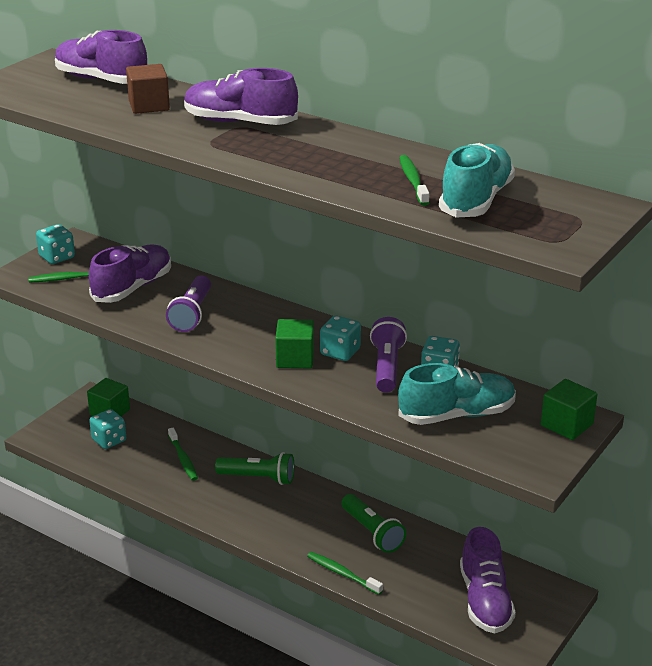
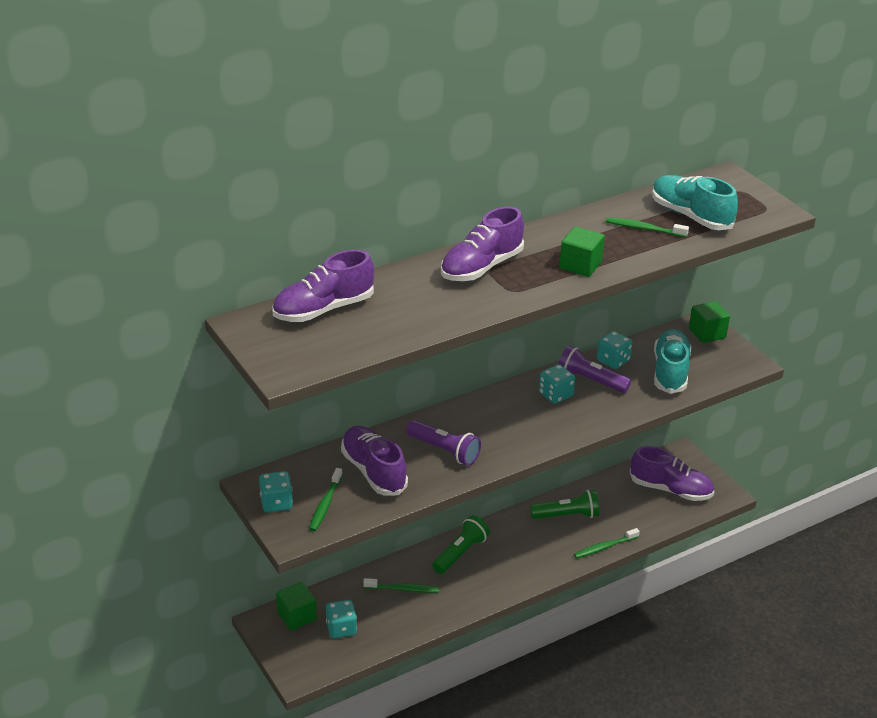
camera: 65 degrees left, 5 degrees up
brown cube [126,64,170,114] -> none
green cube [275,319,314,368] -> green cube moved to [559,226,605,277]

